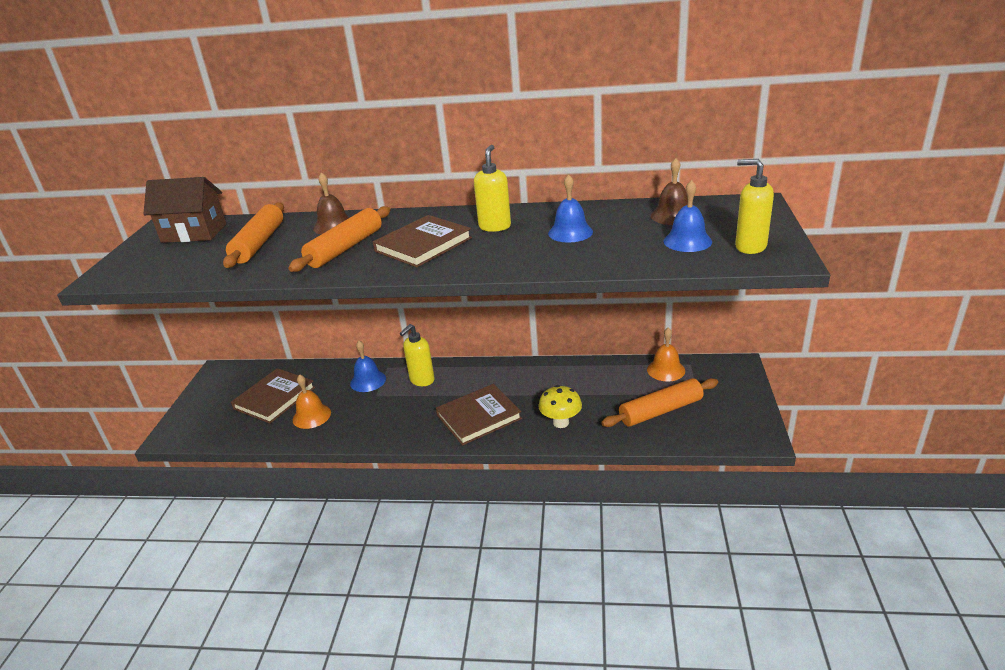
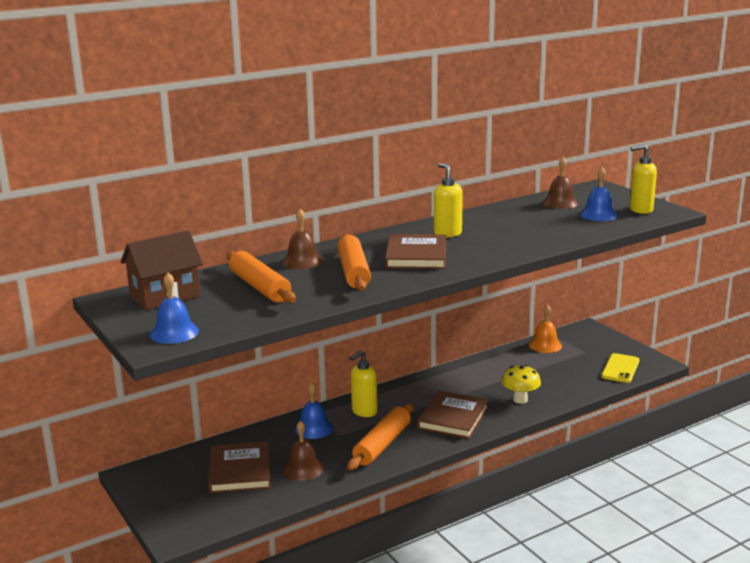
camera: 40 degrees left, 10 degrees down
orange bell [293,374,331,429] -> brown bell [283,420,324,481]
yellow soap dispenser [400,324,435,386] -> yellow soap dispenser turned 45 degrees clockwise [350,350,378,417]
blue bell [548,174,593,243] -> blue bell moved to [150,273,199,344]
orange rolling pin [601,378,718,427] -> orange rolling pin moved to [347,403,414,470]
none -> yellow phone [601,353,640,383]

